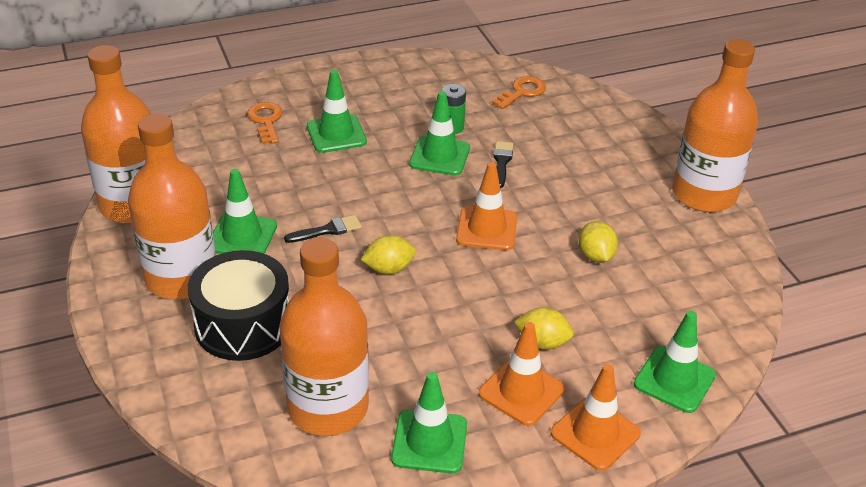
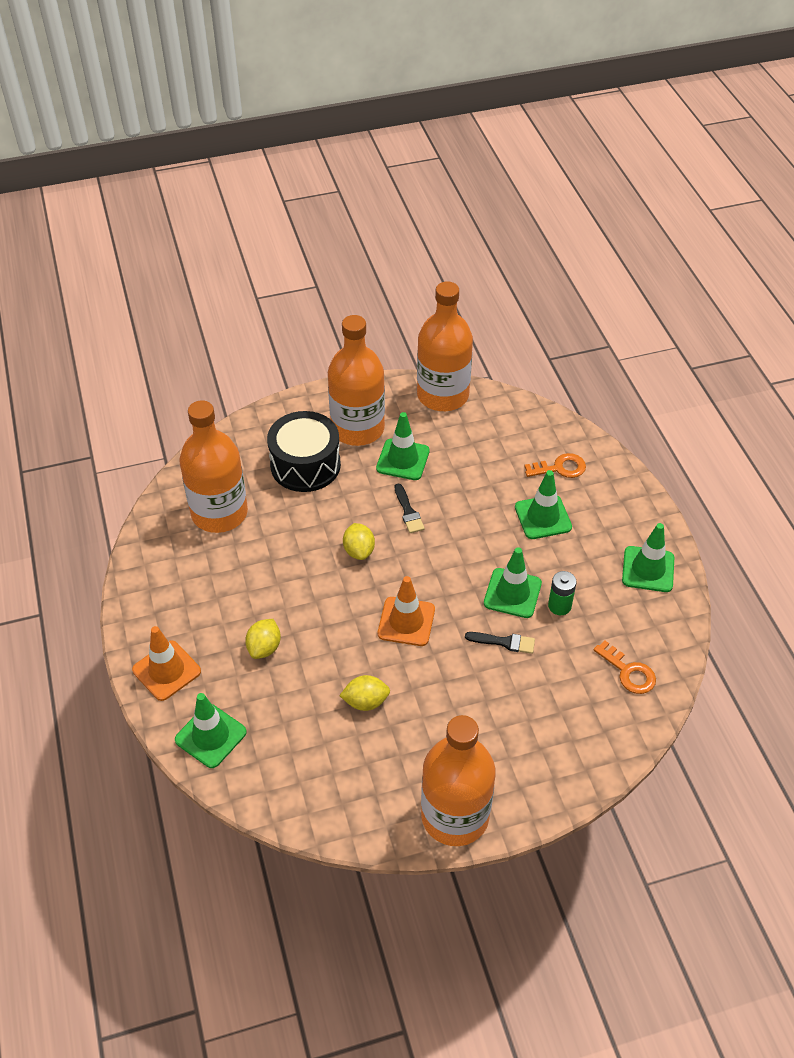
camera: 95 degrees right, 10 degrees up
green traffic cone [391,372,467,474] -> green traffic cone moved to [622,523,674,592]
orange traffic cone [479,322,565,426] -> none

